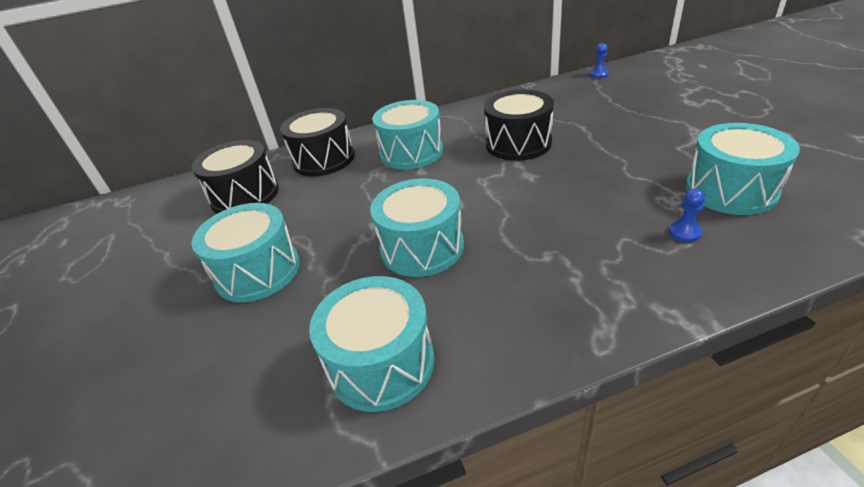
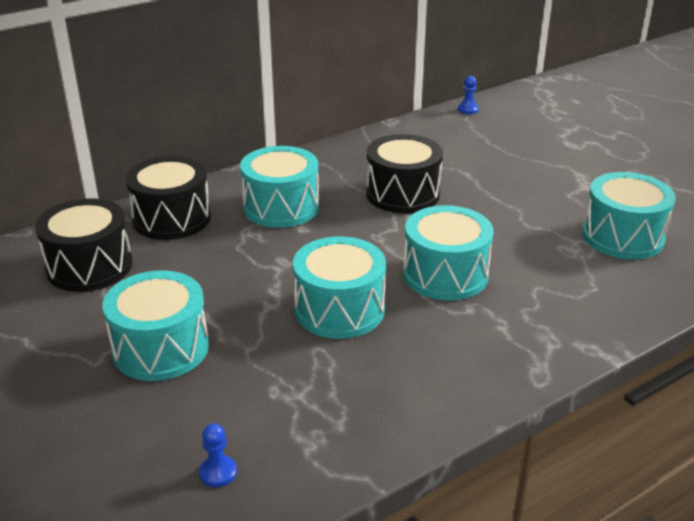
camera: 20 degrees left, 5 degrees down
turquoise drum [309,276,435,412] -> turquoise drum moved to [403,205,494,300]
blue pawn [669,189,705,242] -> blue pawn moved to [199,423,237,487]

